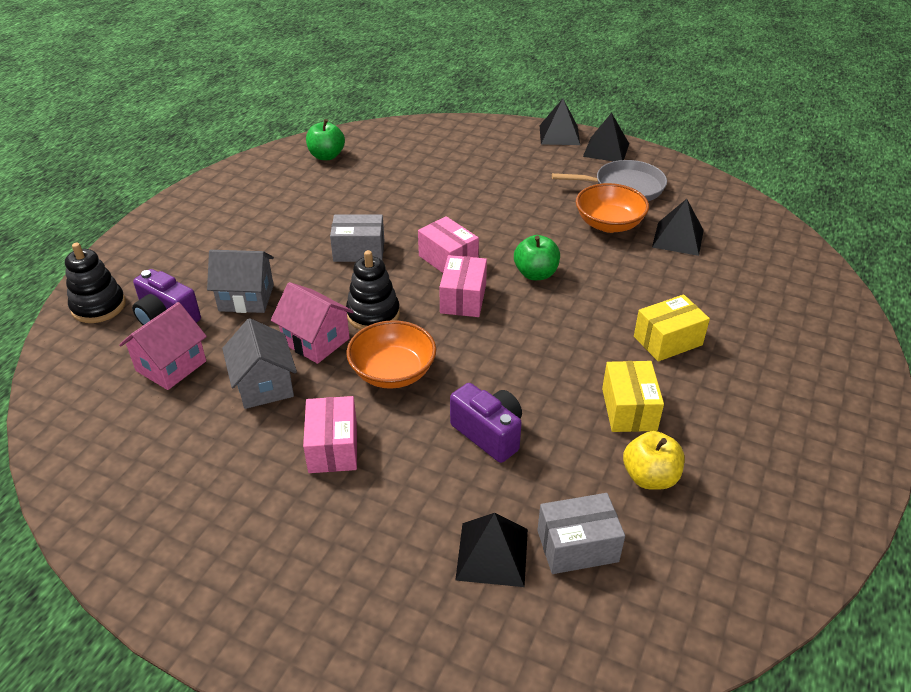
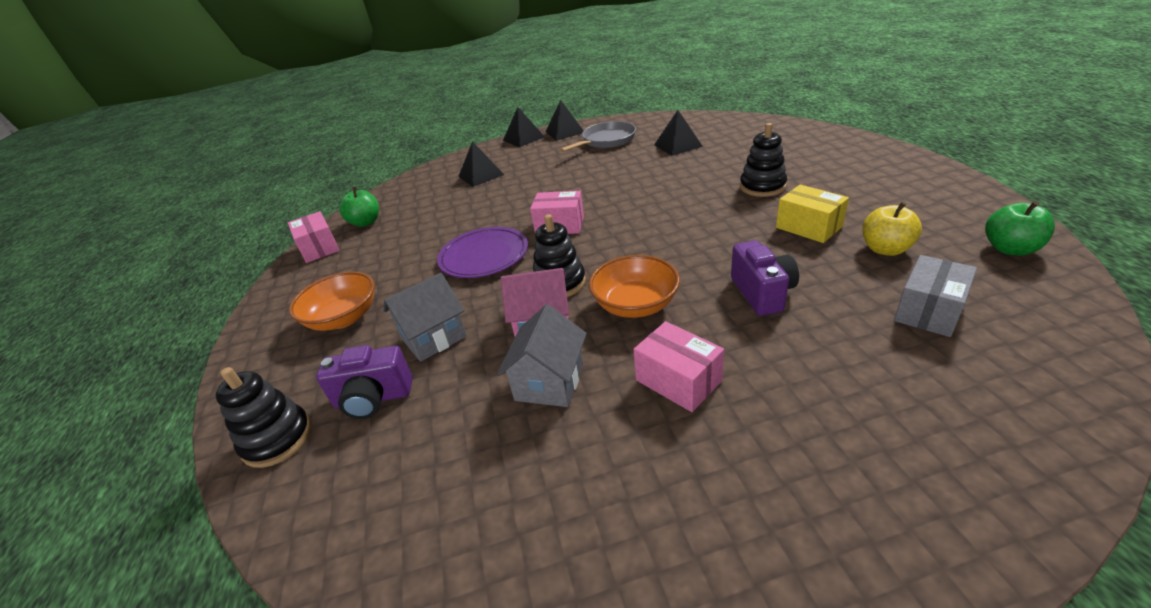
camera: 35 degrees left, 5 degrees down
pink house [119,302,207,390] -> none
grey house [222,318,297,409] -> grey house turned 75 degrees clockwise [497,304,587,407]
grey box [330,214,384,262] -> purple plate [437,227,528,278]
pink box [439,255,487,317] -> pink box moved to [288,211,340,263]
purple camera [450,383,522,463] -> purple camera turned 75 degrees clockwise [731,240,799,316]
black pyramid [455,513,528,587] -> black pyramid moved to [458,141,504,187]
green apple [514,235,560,280] -> green apple moved to [985,201,1055,256]
orange bowl [576,183,649,233] -> orange bowl moved to [289,272,375,331]
yellow box [634,294,710,362] -> black stacking toy [740,123,787,197]

